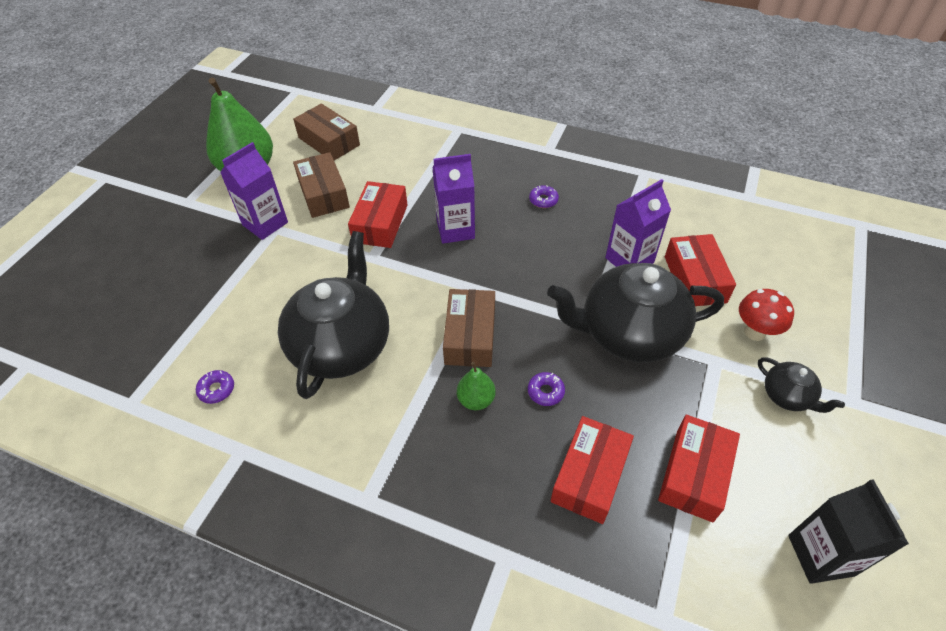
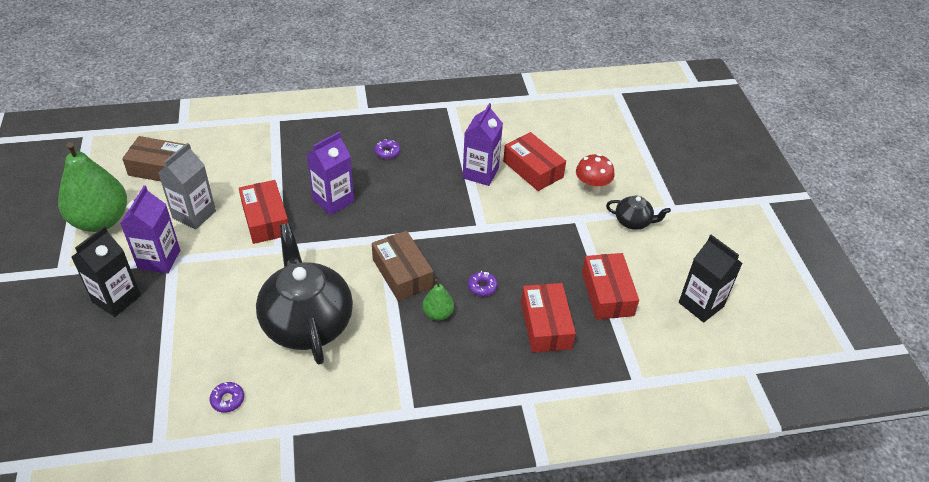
camera: 35 degrees left, 5 degrees down
brown box [293,152,350,218] -> grey carton [158,143,216,230]
black teapot [547,263,724,363] -> none
none -> black carton [72,226,141,317]

